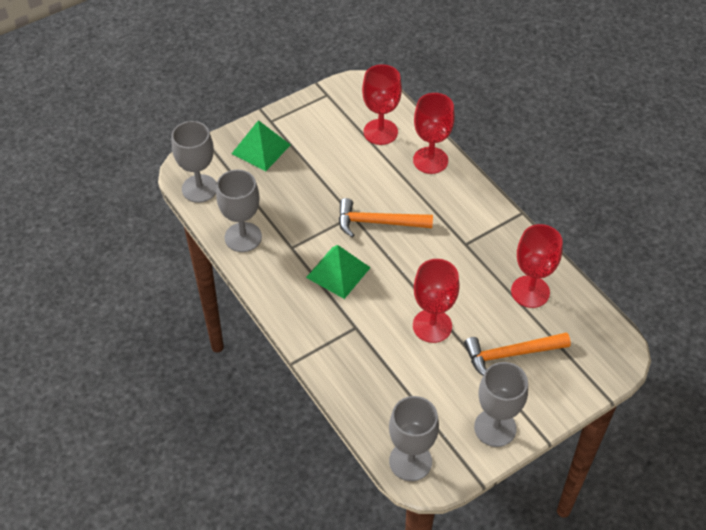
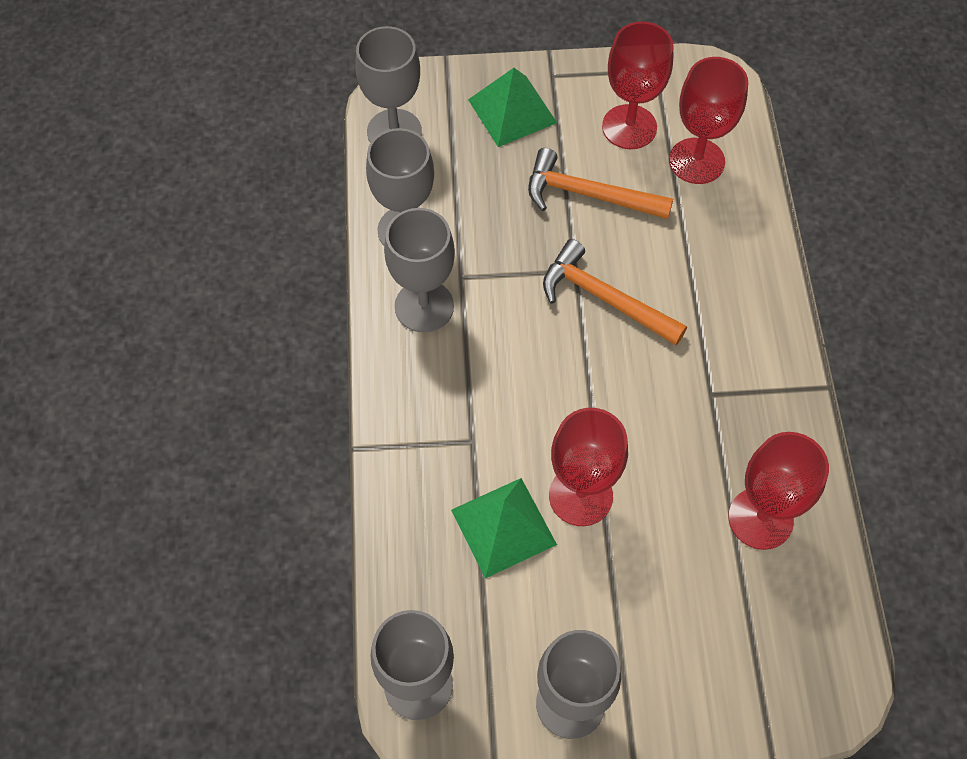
camera: 30 degrees right, 10 degrees up
green pyramid [306,245,371,299] -> green pyramid moved to [451,478,557,578]
red goblet [413,93,455,174] -> red goblet moved to [602,22,673,149]
orange hammer [464,332,571,375] -> orange hammer moved to [528,148,673,219]
none -> grey goblet [384,208,455,333]

